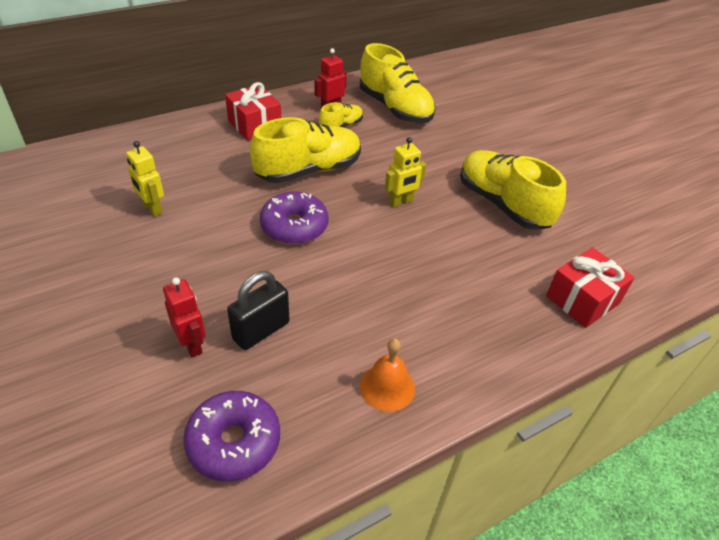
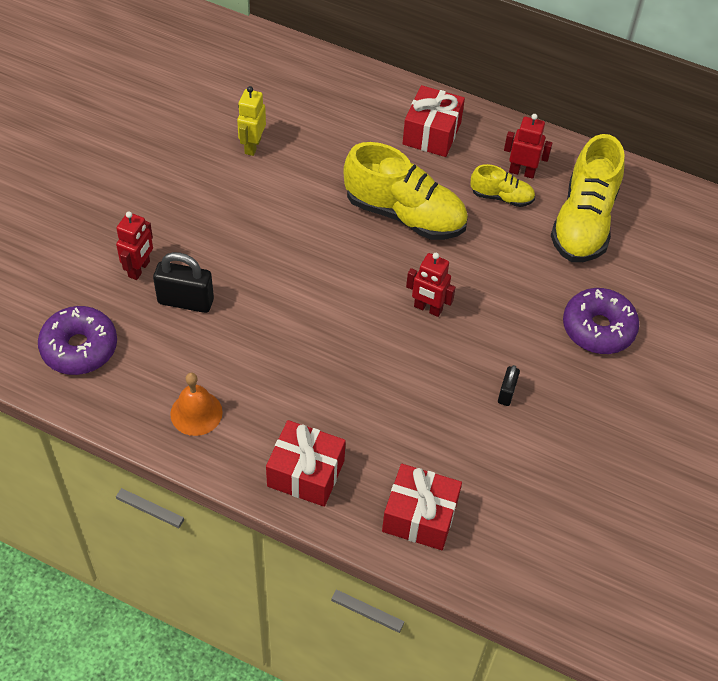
camera: 55 degrees right, 10 degrees up
purple donut [260,191,328,244] -> purple donut moved to [563,288,639,354]
yellow robot [385,137,426,207] -> red robot [406,253,456,317]
yellow shoe [460,150,566,230] -> black padlock [498,365,520,406]
none -> red gift [266,420,346,507]

